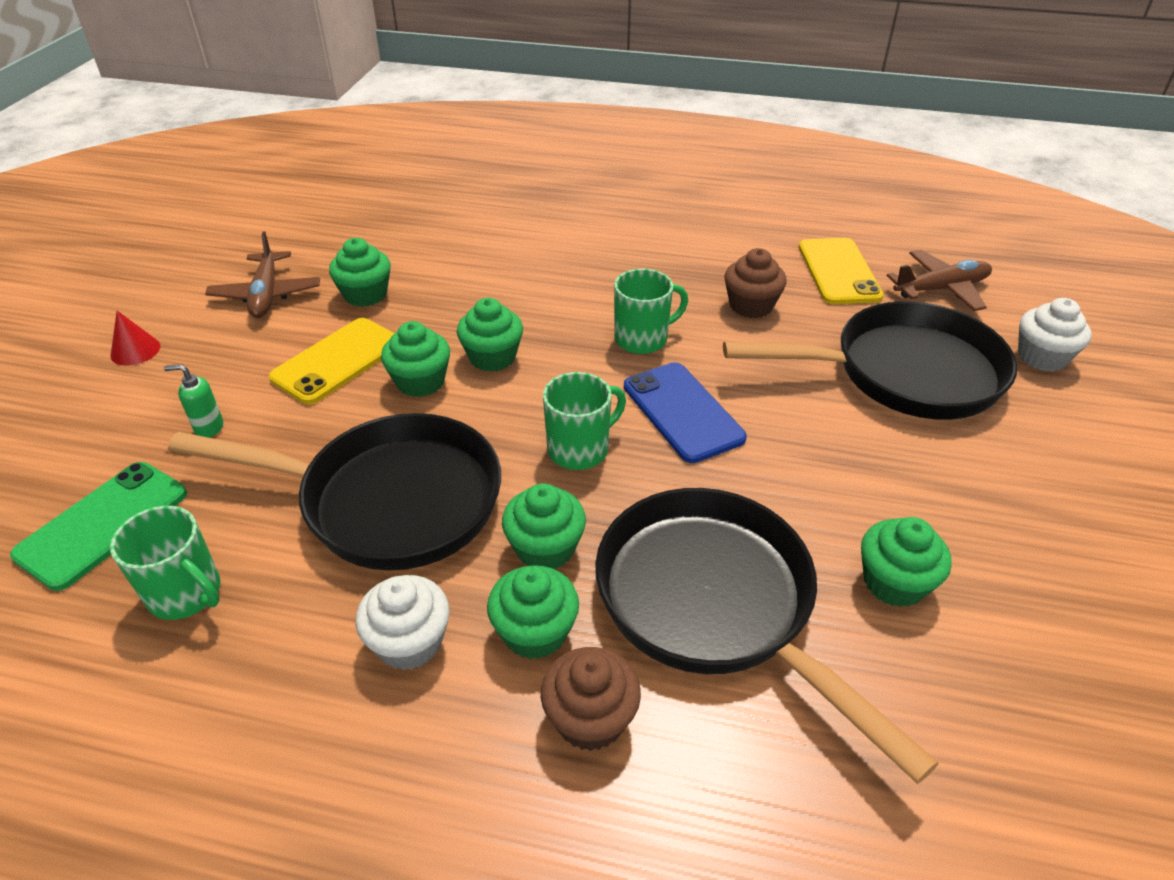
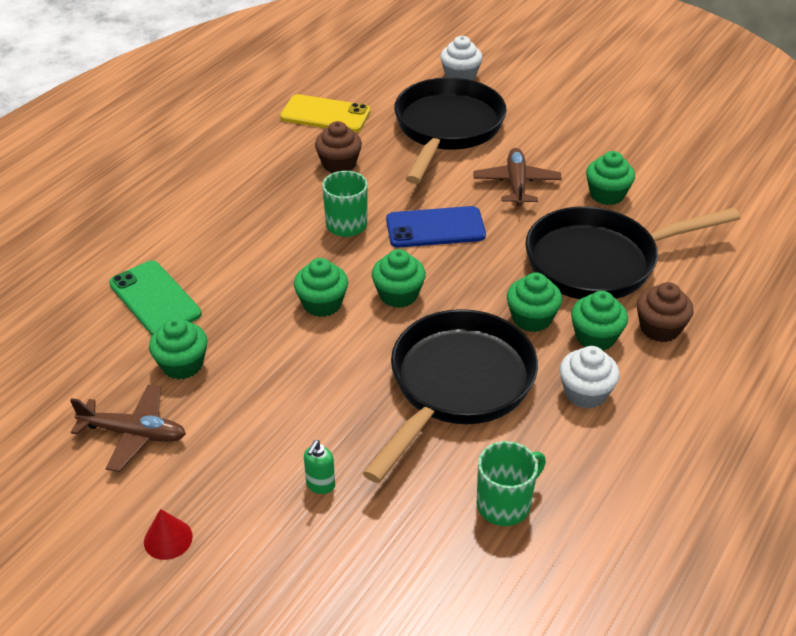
camera: 70 degrees left, 0 degrees up
green phone [10,462,187,591] -> green phone moved to [109,261,202,335]
yellow phone [269,318,394,405] -> none
green cupcake [381,321,450,397] -> green cupcake moved to [372,249,426,308]
green mug [543,372,626,470] -> none
brown plane [887,250,992,311] -> brown plane moved to [473,148,562,206]

